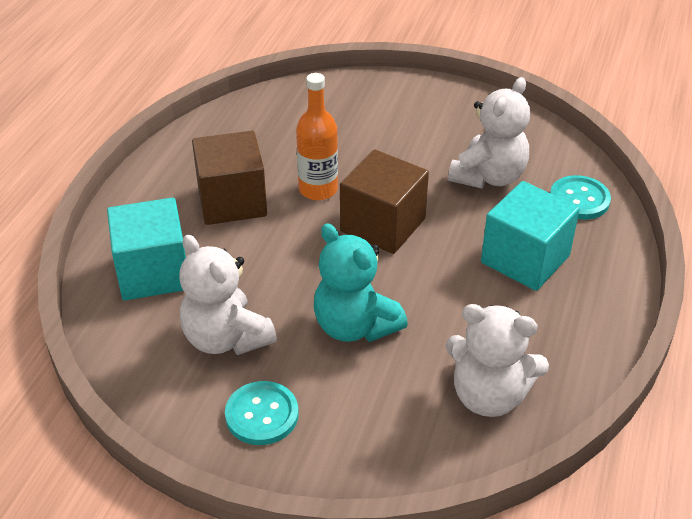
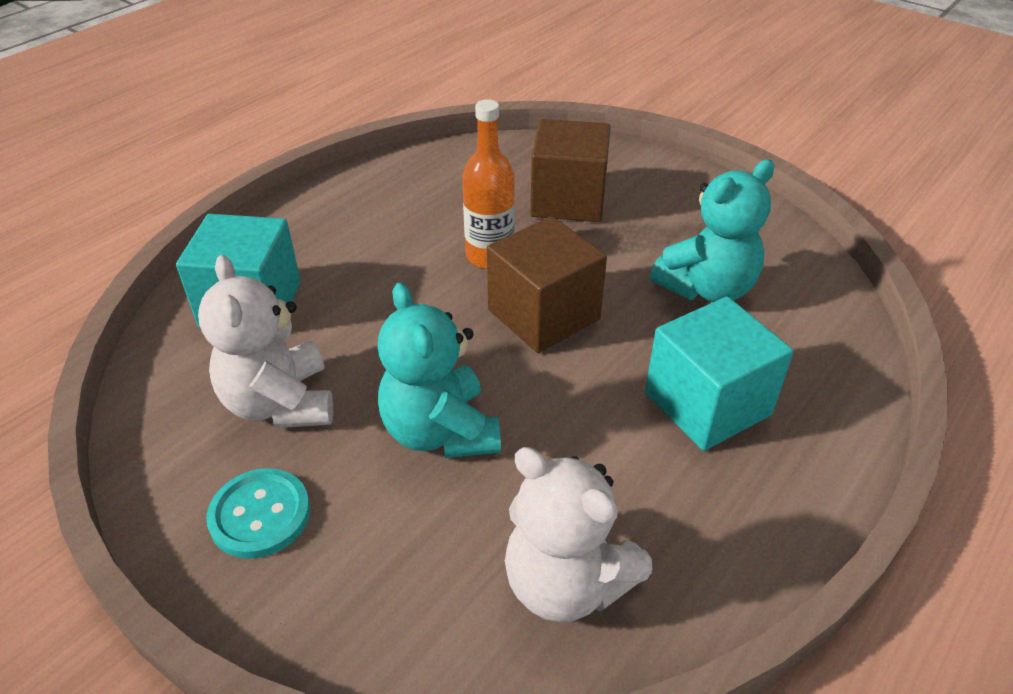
camera: 20 degrees right, 0 degrees up
brown cube [192,131,267,225] -> brown cube moved to [530,119,611,222]
white teddy bear [448,77,530,188] -> turquoise teddy bear [650,160,774,302]
turquoise button [550,175,611,220] -> none

